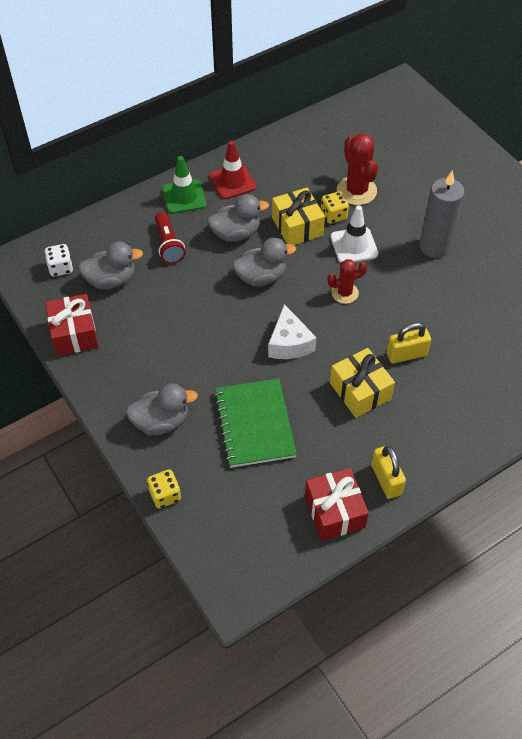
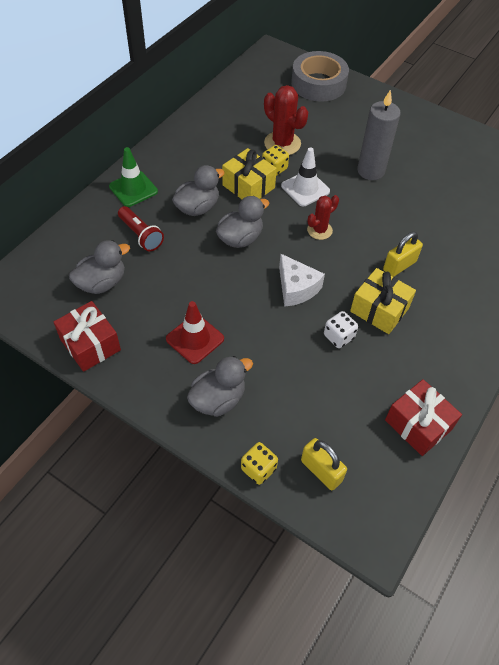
camera: 25 degrees left, 0 degrees up
white dice [44,244,73,277] -> white dice moved to [324,311,358,348]
red traffic cone [209,141,257,199] -> red traffic cone moved to [166,301,224,364]
green notebook [214,378,297,468] -> none
yellow padlock [371,445,406,499] -> yellow padlock moved to [301,438,347,490]
none -> grey tape [291,51,349,102]

